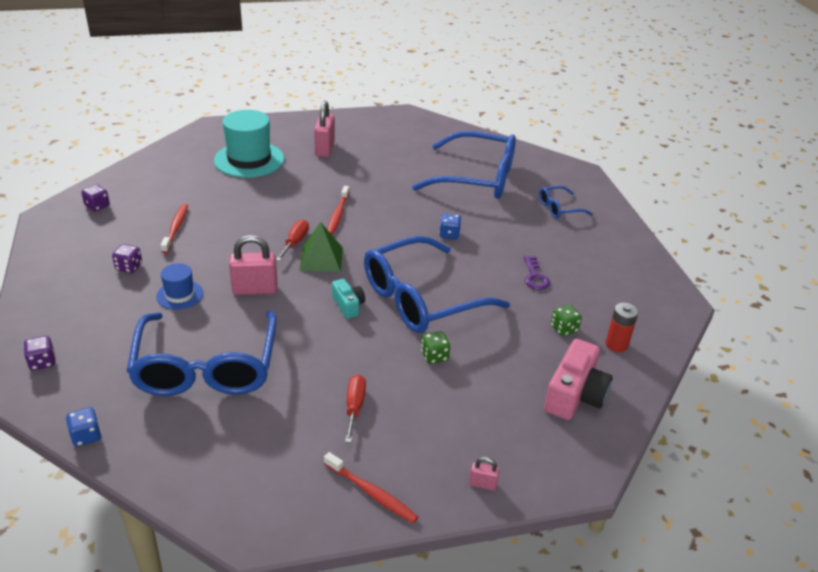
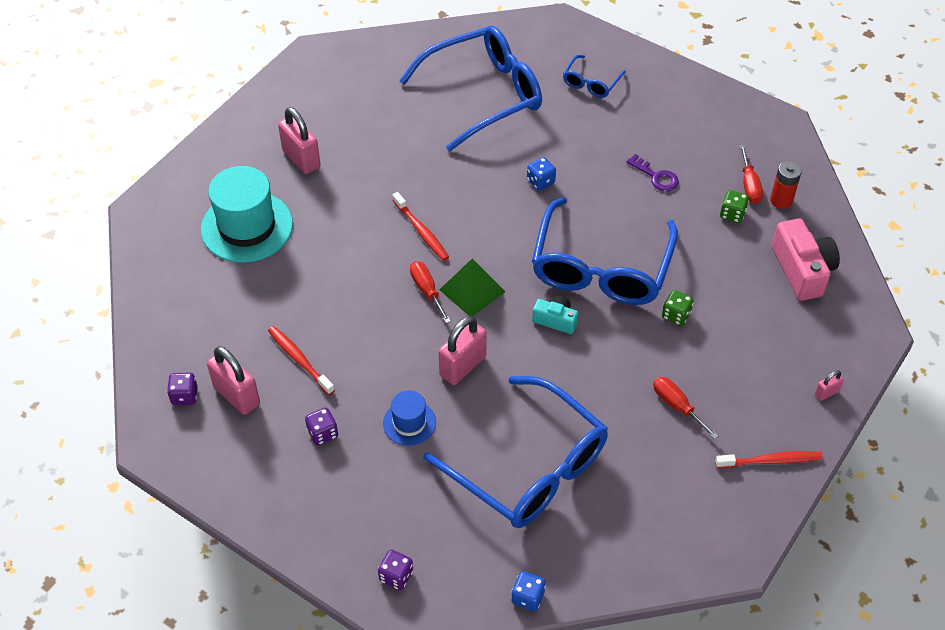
camera: 40 degrees left, 15 degrees up
none -> pink padlock [207,346,260,415]
none -> red screwdriver [740,145,763,204]

